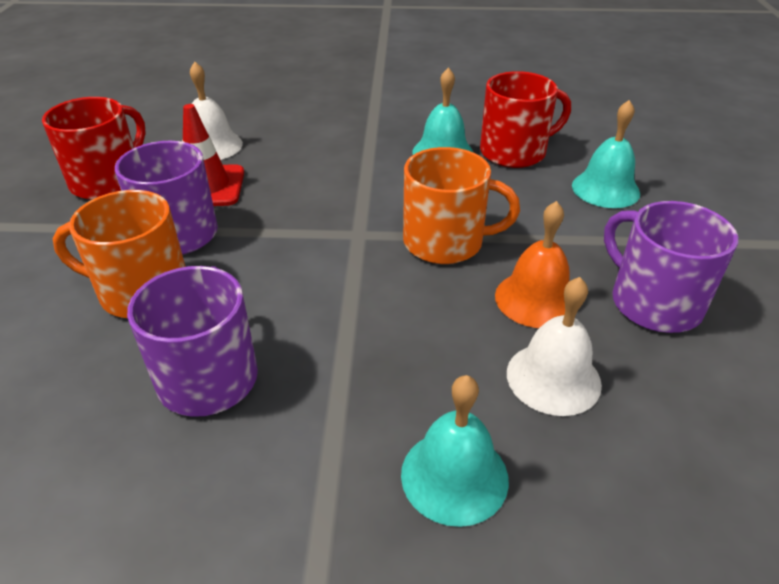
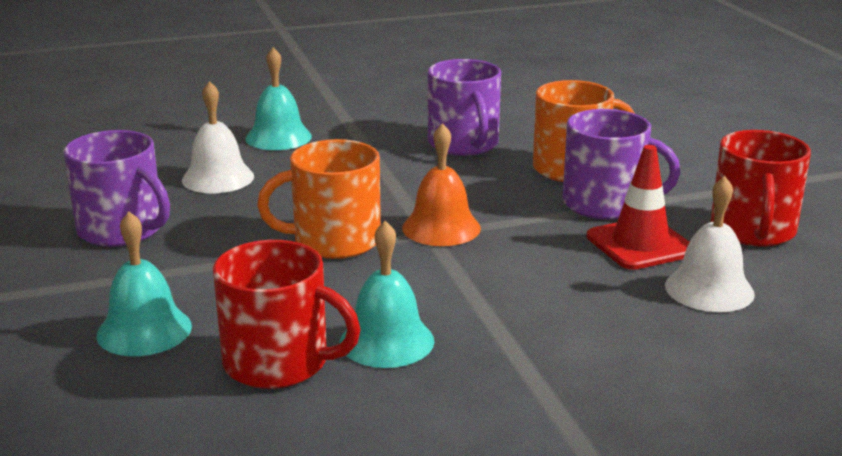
camera: 160 degrees right, 15 degrees down
red mug [480,71,571,168] -> red mug turned 120 degrees counterclockwise [213,240,361,389]
orange bell [495,201,570,328] -> orange bell moved to [402,123,481,246]

